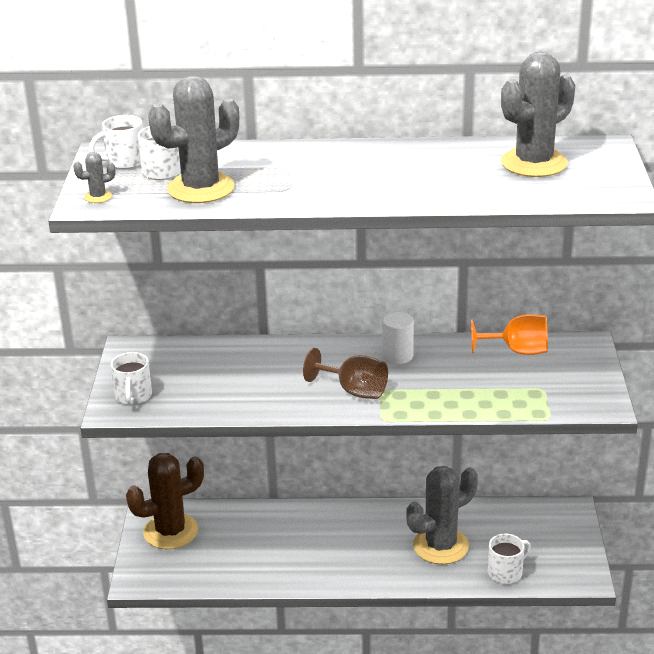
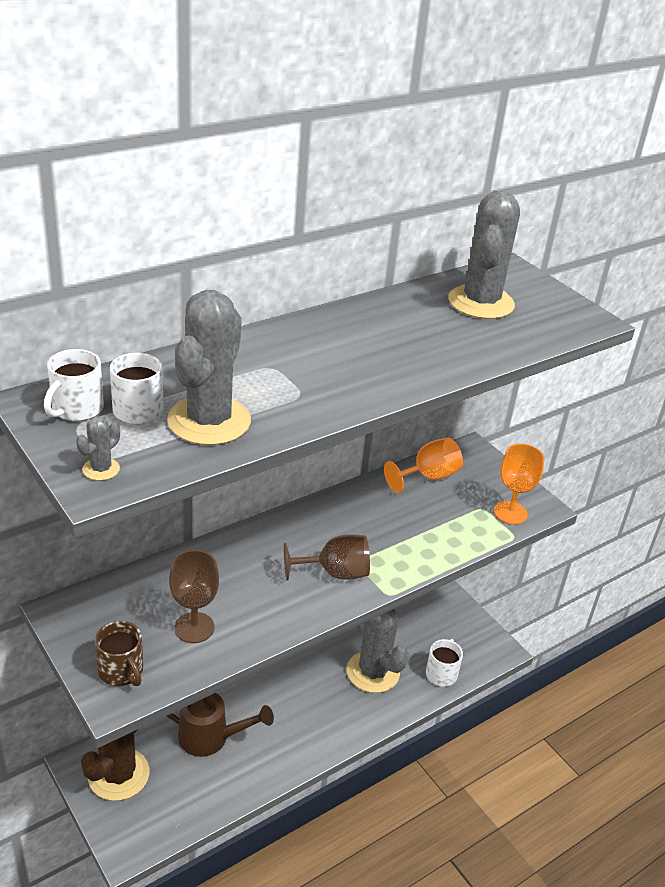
camera: 40 degrees left, 5 degrees up
white mug [111,352,152,405] -> brown mug [95,621,143,686]
white cylinder [382,312,414,364] -> none
grey cactus [406,466,478,564] -> grey cactus turned 60 degrees counterclockwise [347,608,409,693]
none -> brown watering can [167,693,274,757]
none -> brown goblet [169,550,219,643]
none -> orange goblet [494,444,544,524]

